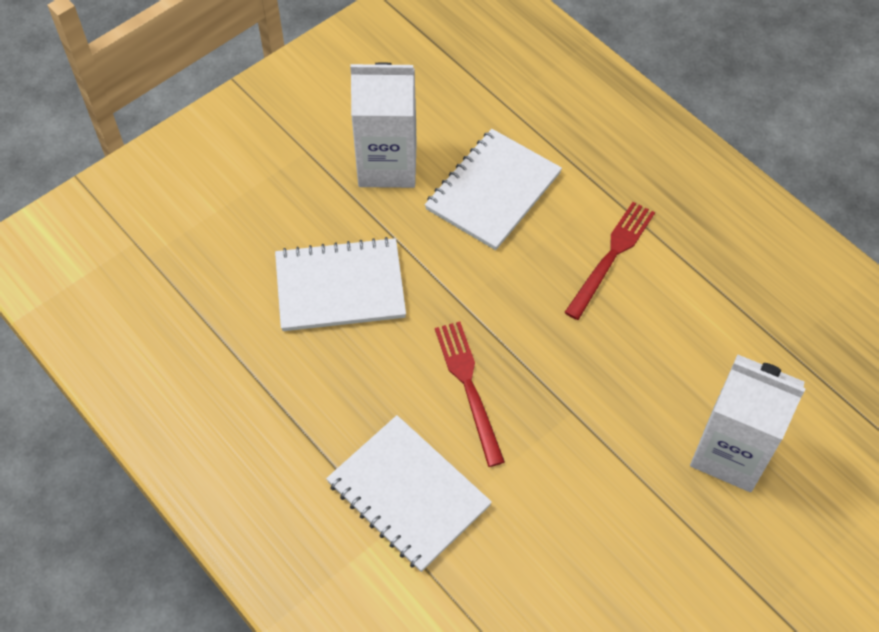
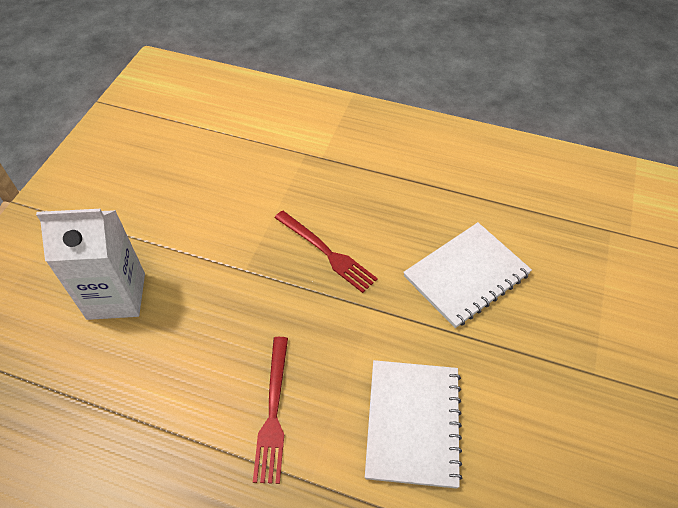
camera: 150 degrees right, 5 degrees down
white notebook [326,415,492,572] -> none
white carton [350,63,417,188] -> none

